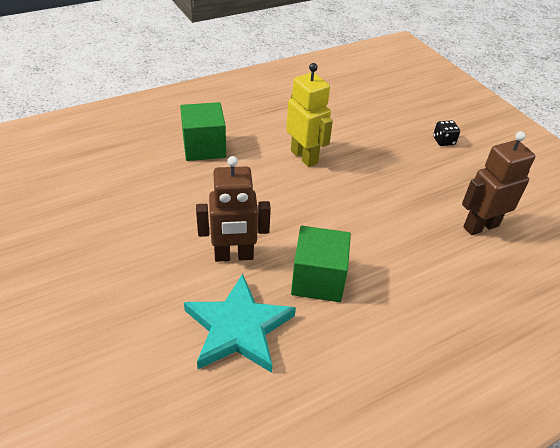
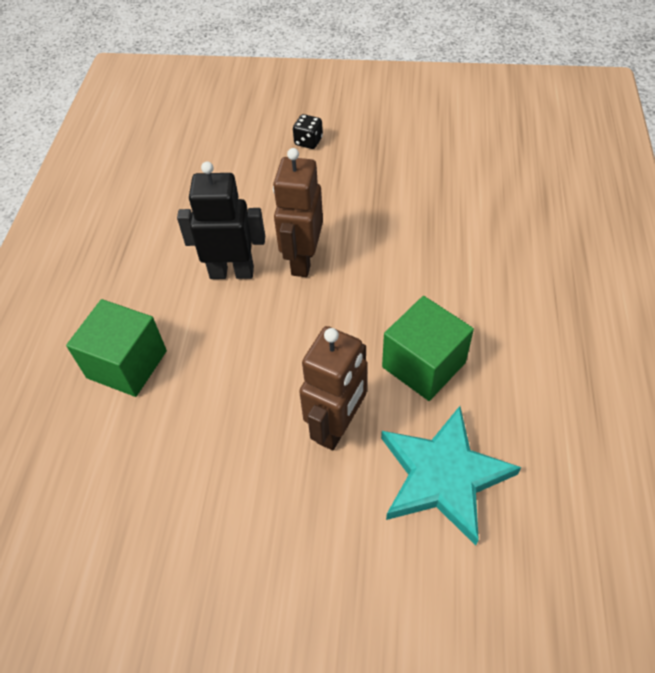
camera: 50 degrees left, 10 degrees up
yellow robot [286,63,333,167] -> black robot [177,161,265,279]
brown robot [462,131,535,235] -> brown robot moved to [273,148,323,277]

